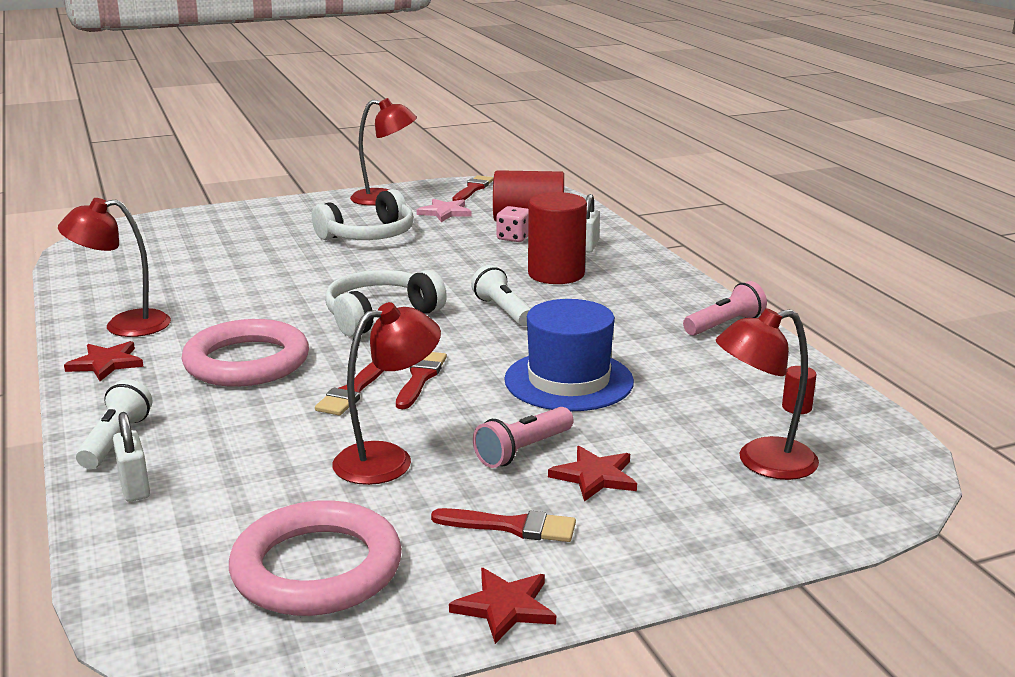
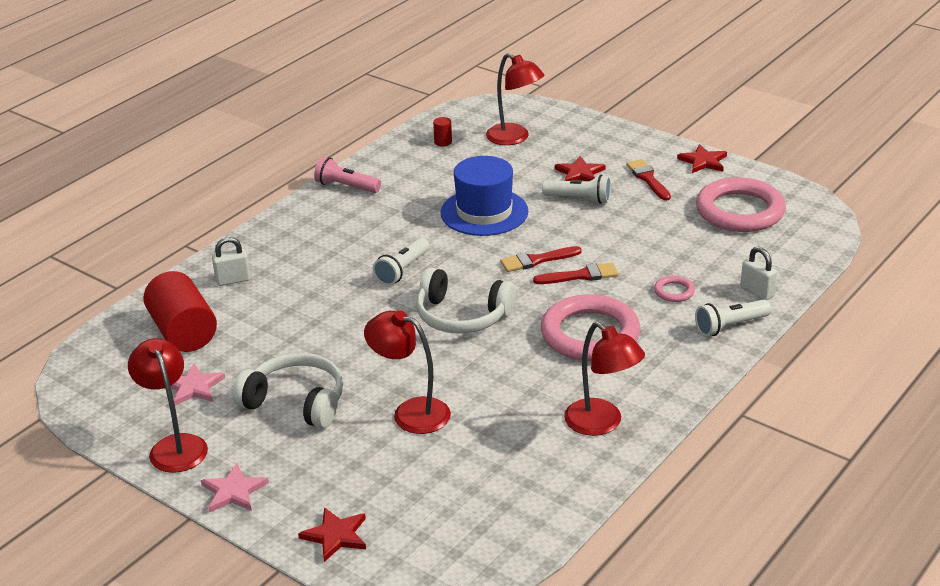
camera: 120 degrees left, 10 degrees up
red star [64,341,144,381] -> red star moved to [298,507,366,562]
white padlock [113,412,150,502] -> white padlock turned 75 degrees counterclockwise [741,247,777,300]
red lamp [332,302,441,485] -> red lamp moved to [364,310,451,434]
red brush [452,175,494,201] -> none
pink flashlight [473,407,574,468] -> white flashlight [542,175,611,204]
pink dice [496,206,528,242] -> none
red cylinder [528,192,587,284] -> none
none -> pink star [201,463,269,512]
none -> pink ring [654,275,695,302]

